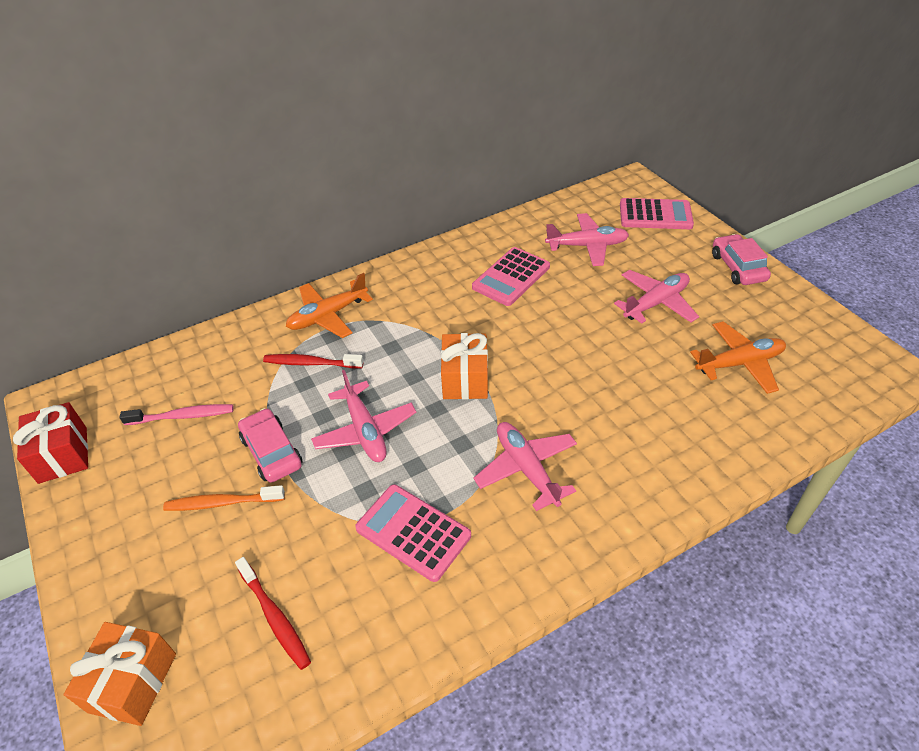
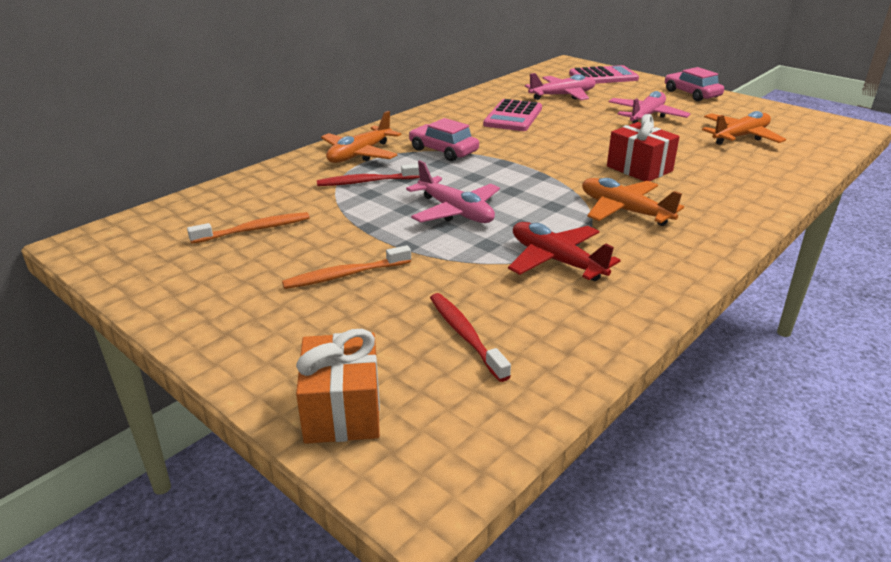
camera: 20 degrees left, 15 degrees down
red gift [13,402,88,484] -> red gift moved to [607,114,680,181]
pink toothbrush [119,404,234,425] -> orange toothbrush [187,212,310,244]
red toothbrush [235,557,311,670] -> red toothbrush turned 150 degrees counterclockwise [430,293,511,382]
pink car [238,408,302,483] -> pink car moved to [409,118,479,161]
pink calculator [355,484,471,582] -> red plane [508,222,621,281]
orange gift [441,333,488,400] -> none
pink plane [473,422,577,511] -> orange plane [582,178,684,226]

